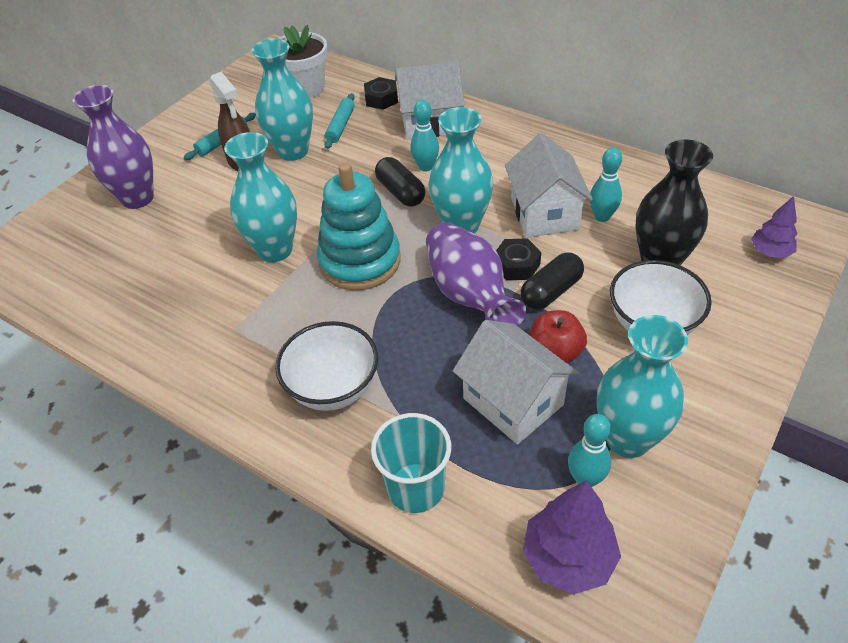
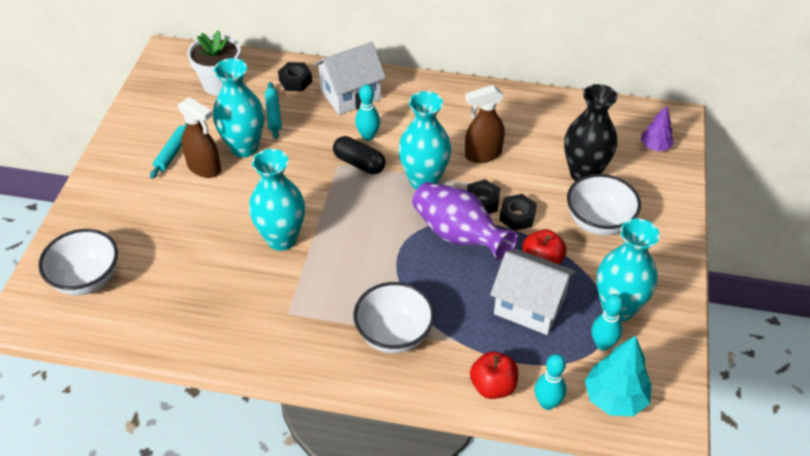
camera: 25 degrees left, 0 degrees up
purple vase [72,85,154,209] -> none
turquoise stacking toy [317,163,401,291] -> none
turquoise cup [371,413,451,513] -> red apple [470,351,518,399]
white house [505,133,593,238] -> brown spray bottle [465,85,505,163]
black capsule [520,252,584,310] -> black nut [499,194,537,230]
purple tree [523,481,621,594] -> turquoise tree [585,335,652,417]
turquoise bowling pin [590,147,622,222] -> turquoise bowling pin moved to [534,354,566,410]
none -> white bowl [38,229,118,295]

